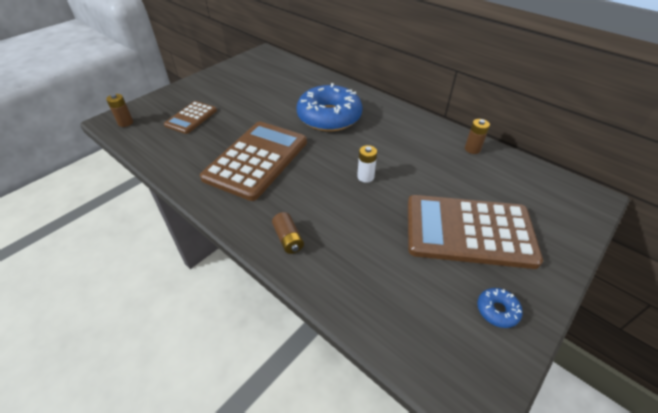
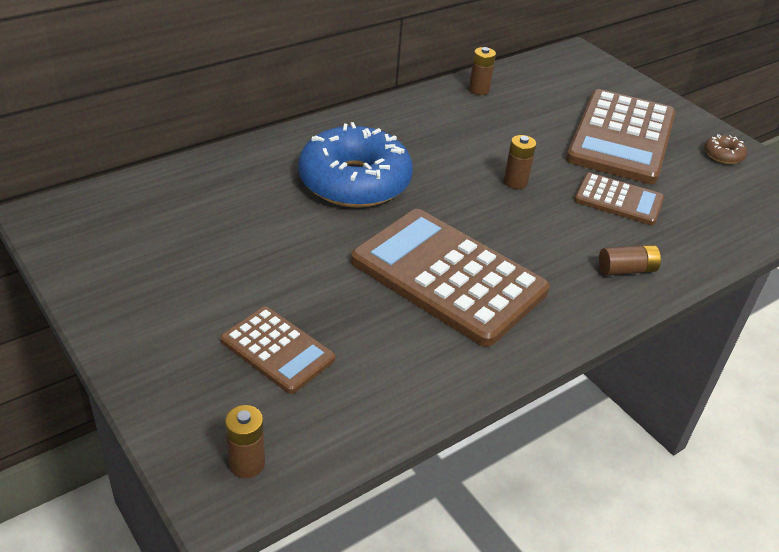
camera: 80 degrees left, 5 degrees down
white battery [357,145,377,183] -> brown battery [504,135,536,189]
blue donut [477,288,522,328] -> brown donut [704,134,747,164]
none -> brown calculator [574,173,664,225]

